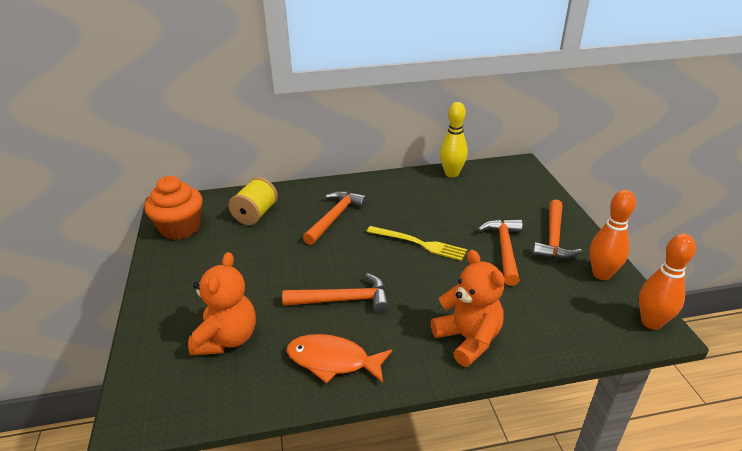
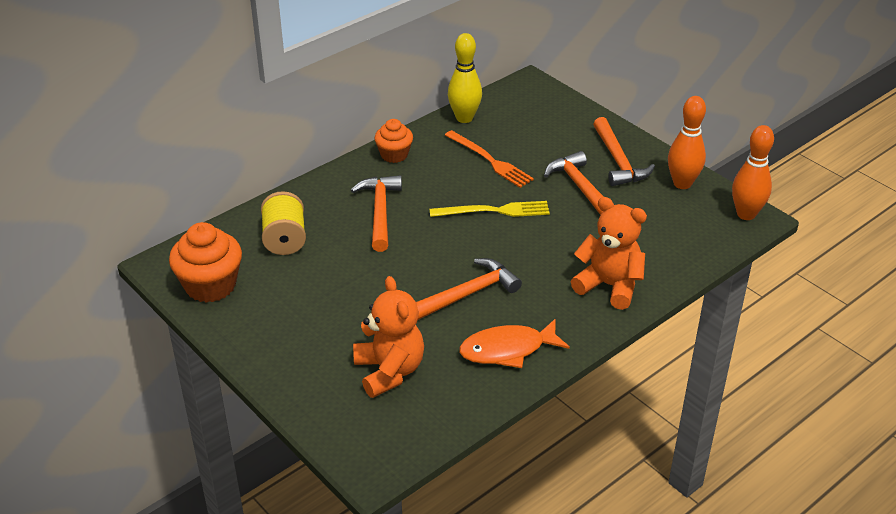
camera: 30 degrees left, 5 degrees up
none -> orange cupcake [374,119,413,163]
none -> orange fork [445,130,534,188]

